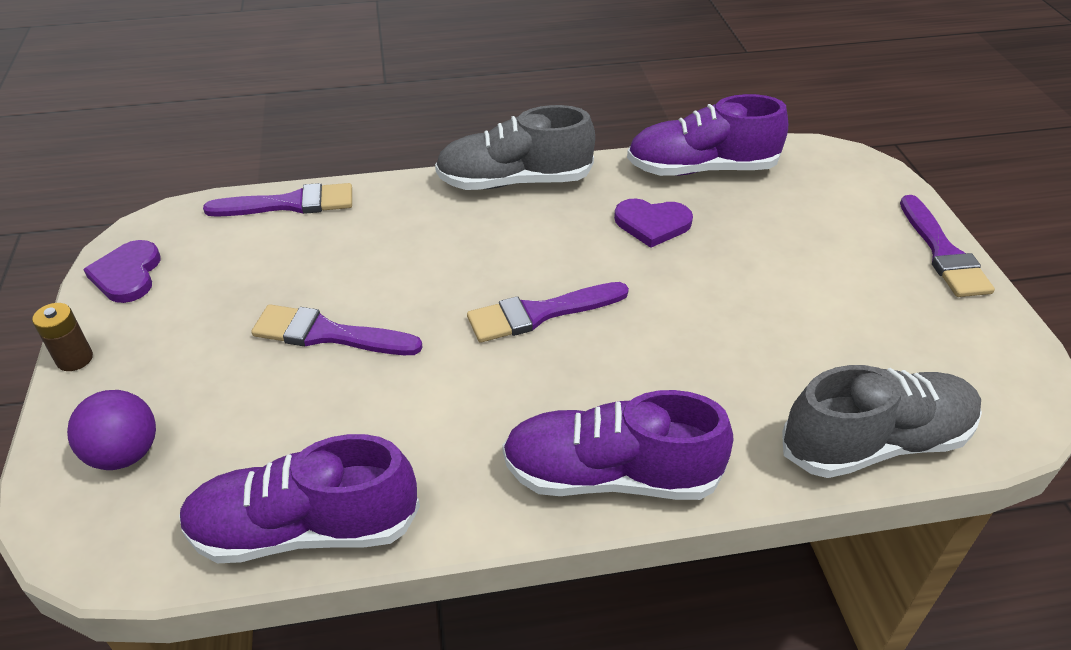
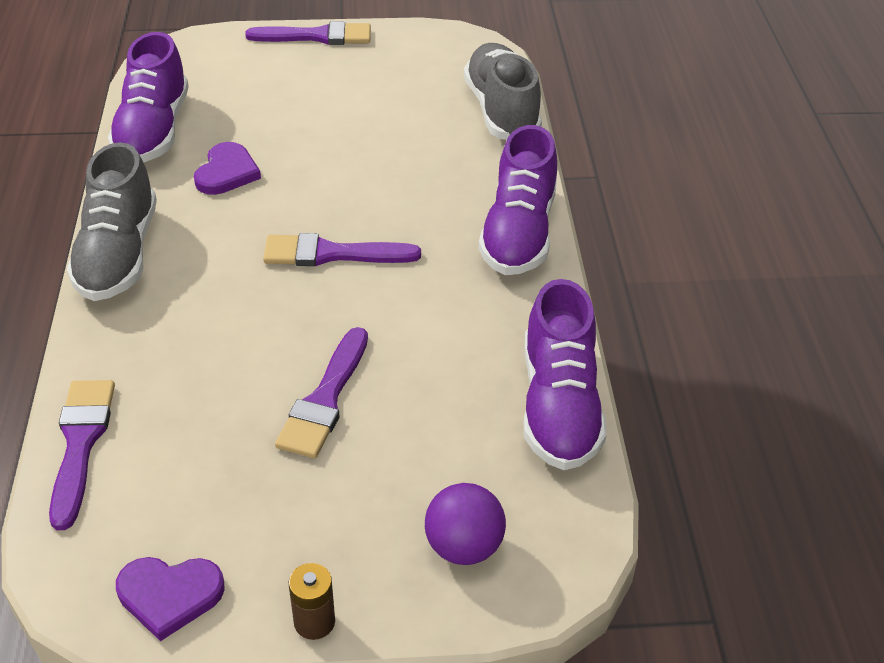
camera: 85 degrees left, 0 degrees up
purple brush [467,282,629,343] -> purple brush turned 105 degrees clockwise [263,233,421,266]

